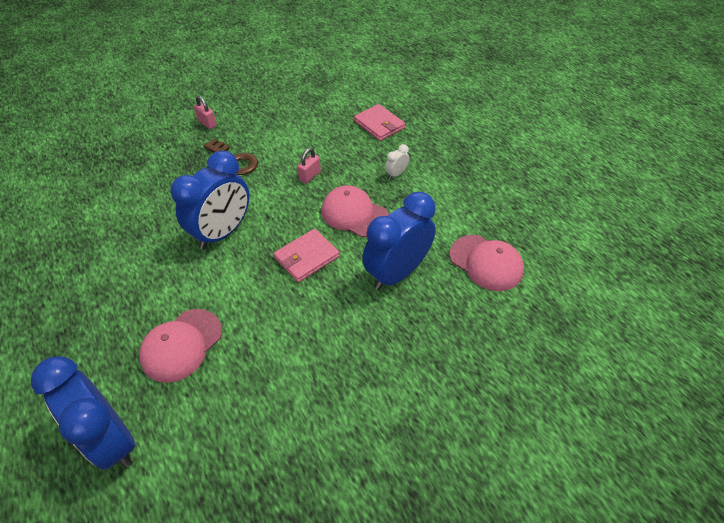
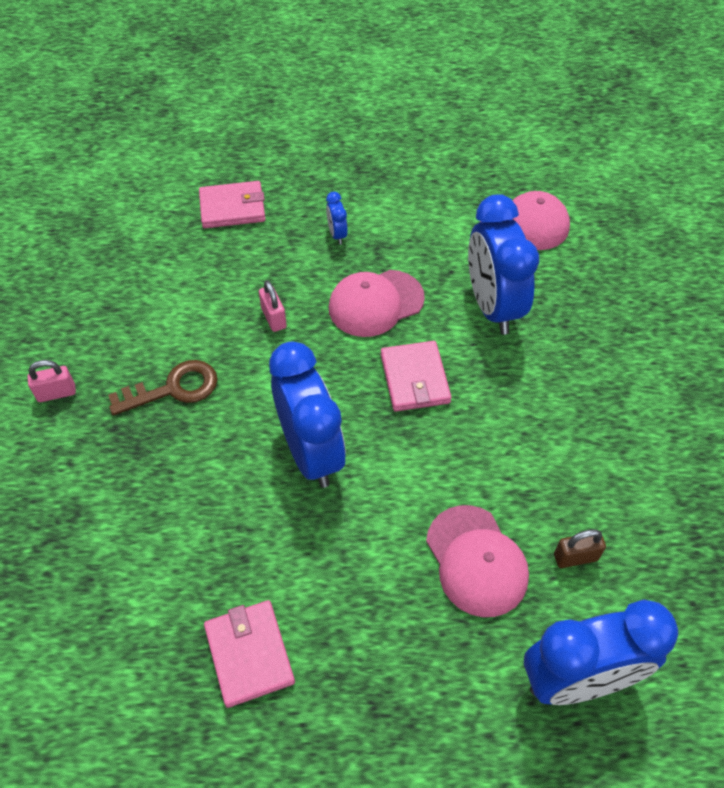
camera: 60 degrees left, 5 degrees up
white clock [385,144,409,179] -> blue clock [326,192,348,244]
none -> pink wallet [204,600,295,708]
none -> brown padlock [554,529,606,568]

